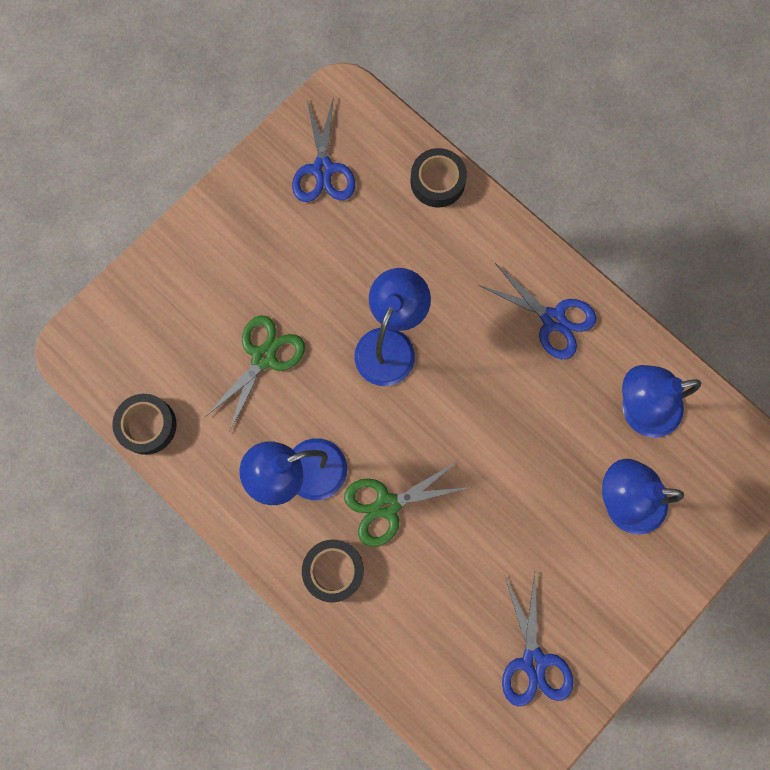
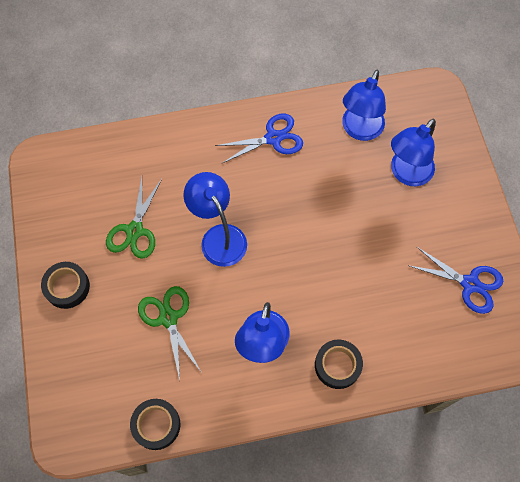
camera: 55 degrees left, 10 degrees down
blue scissors [292,96,355,202] -> none
green scissors [344,461,472,547] -> green scissors moved to [106,177,162,259]
black tape [410,148,467,208] -> black tape moved to [41,262,90,309]

